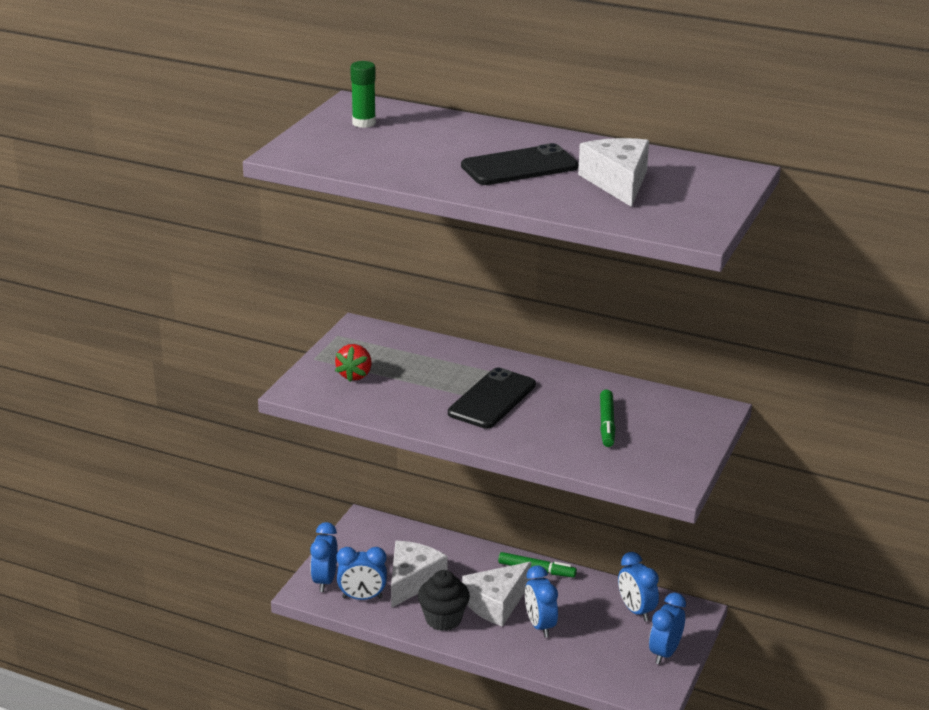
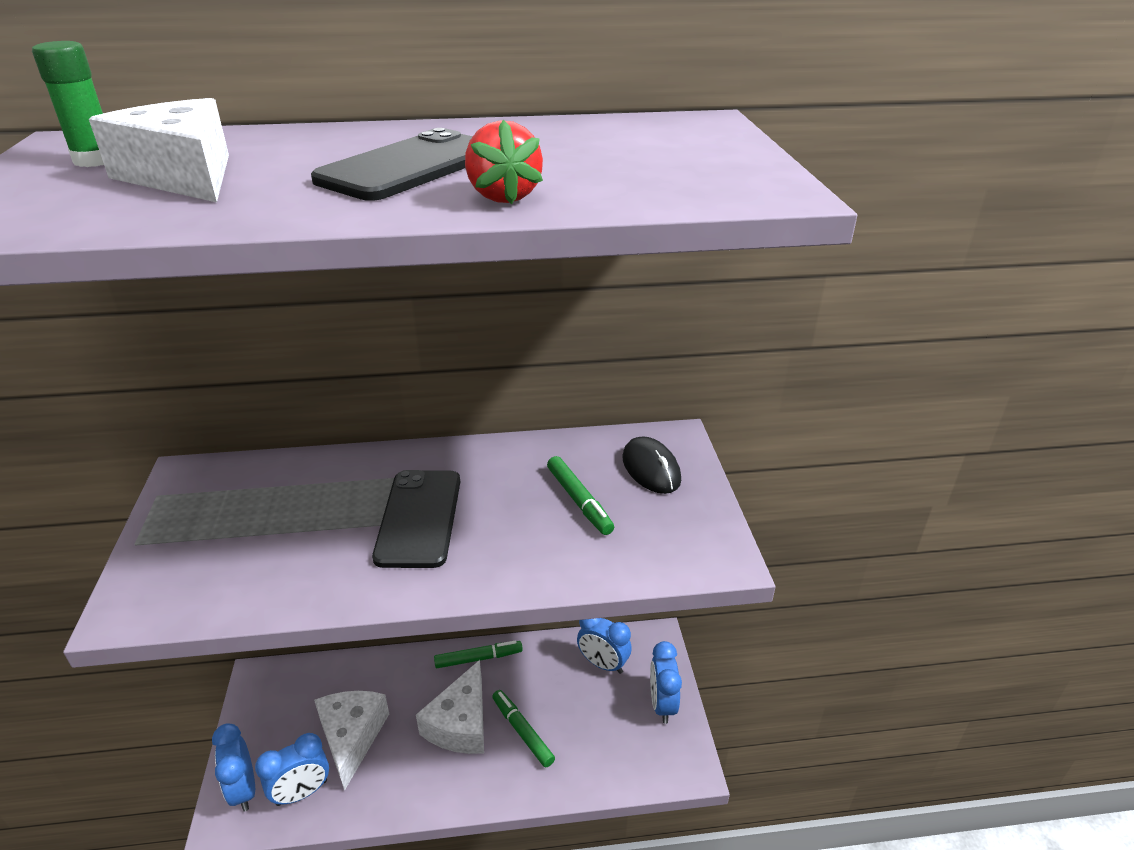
camera: 30 degrees left, 5 degrees up
red strawberry [335,344,372,382] -> red strawberry moved to [465,120,543,204]
black cupcake [418,570,470,631] -> none
blue clock [525,565,558,637] -> green marker [492,690,555,767]
white cheese [578,138,649,207] -> white cheese moved to [89,98,229,202]
none -> black mouse [622,436,681,494]

